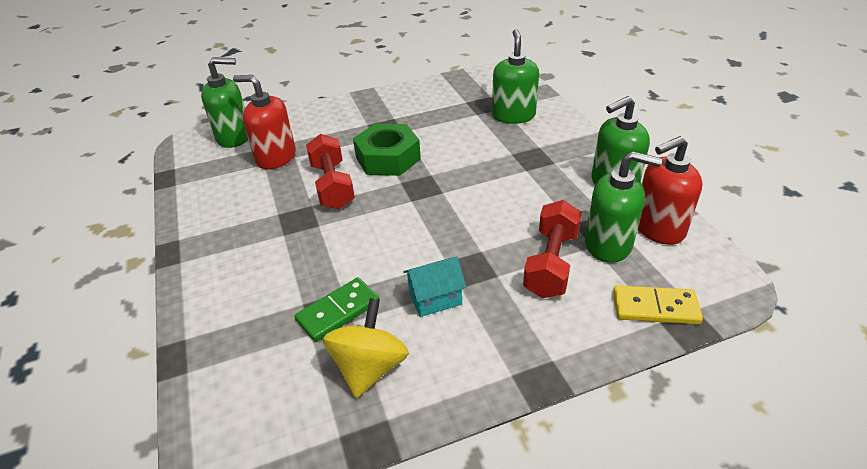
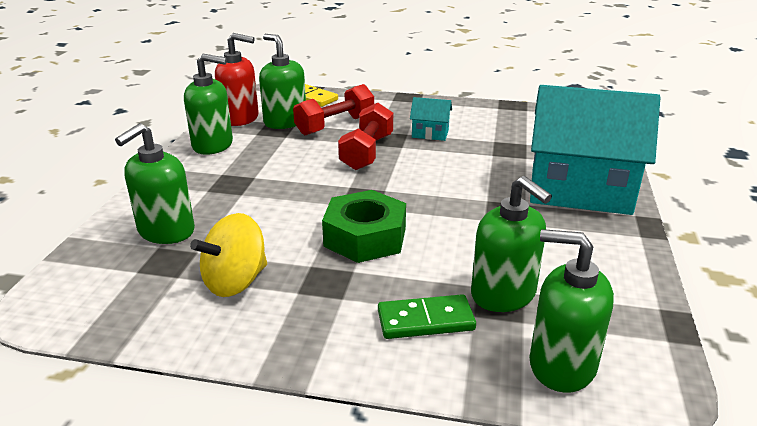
camera: 150 degrees left, 10 degrees down
red soap dispenser [233,75,296,169] -> green soap dispenser [471,176,552,312]
green domino [294,277,380,342] -> green domino moved to [378,294,476,339]
red dumbbell [306,134,355,209] -> red dumbbell moved to [338,103,393,170]
yellow spinning top [323,298,409,398] -> yellow spinning top moved to [190,213,267,297]
none -> turquoise house [530,85,660,215]

